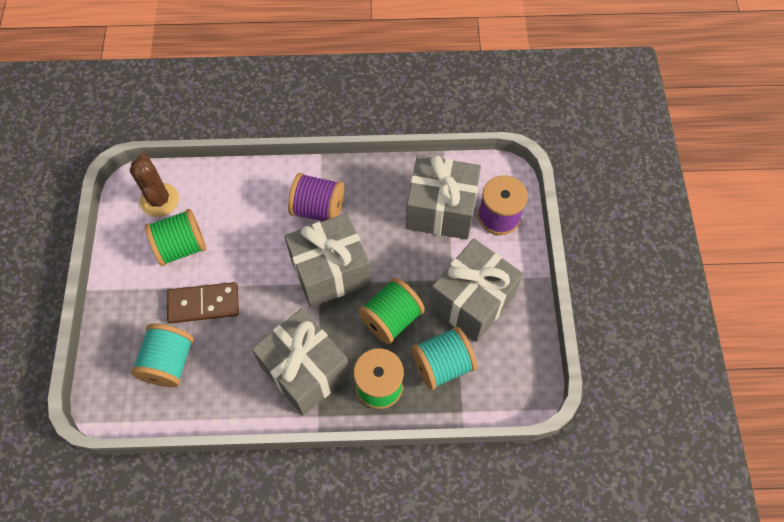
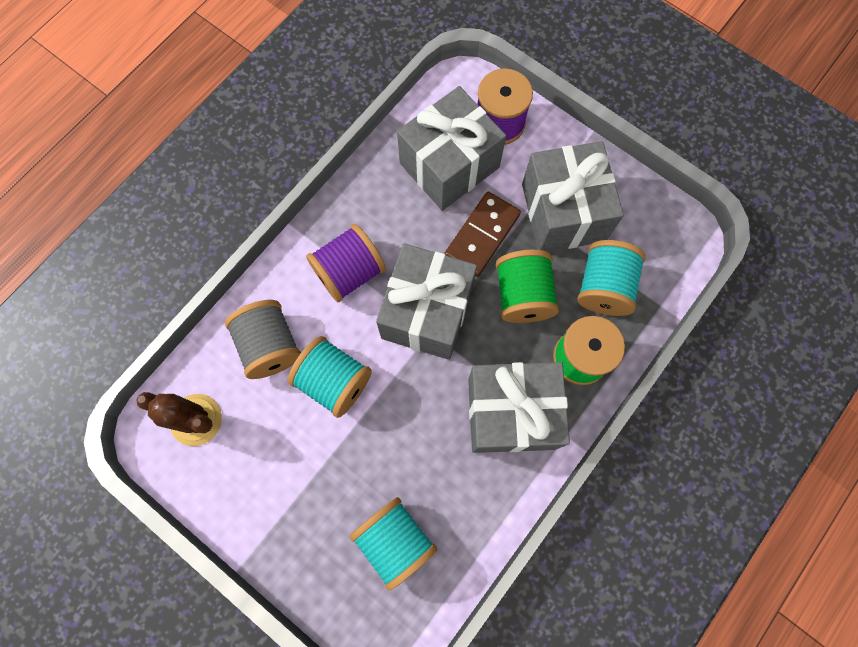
camera: 50 degrees left, 10 degrees up
green spool [145,209,206,266] -> none
brown domino [167,282,239,323] -> brown domino moved to [444,192,521,277]
none -> grey spool [225,300,301,379]
none -> turquoise spool [288,336,372,418]

